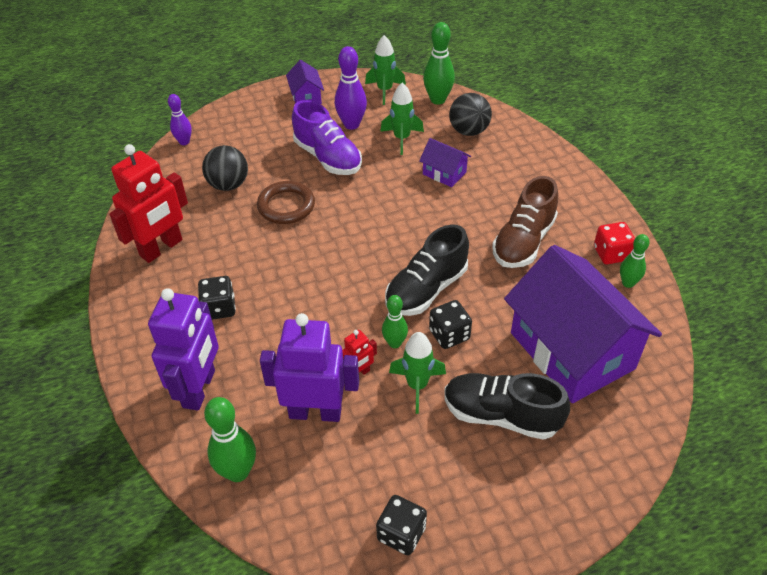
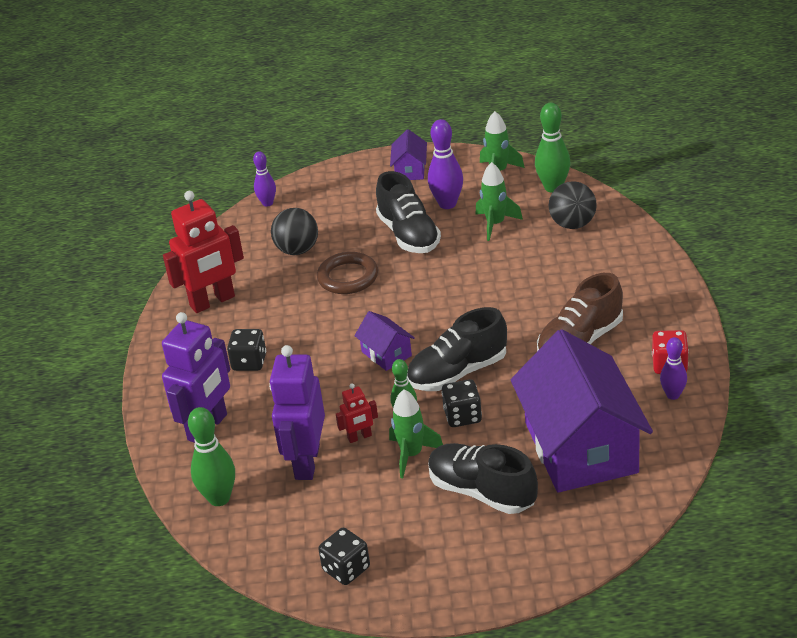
camera: 20 degrees right, 10 degrees down
purple robot [260,313,359,422] -> purple robot turned 105 degrees counterclockwise [269,345,325,480]
purple shoe [292,100,362,175] -> black shoe [376,171,441,253]
purple house [419,138,471,187] -> purple house moved to [354,311,415,371]
green bowling pin [620,234,650,288] -> purple bowling pin [660,337,687,400]

